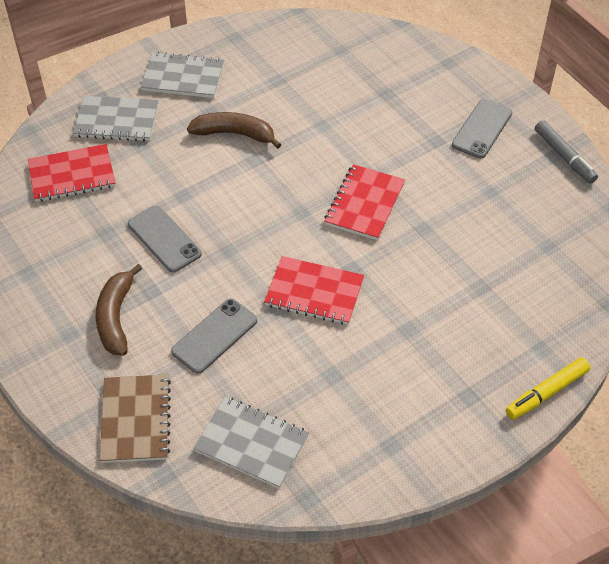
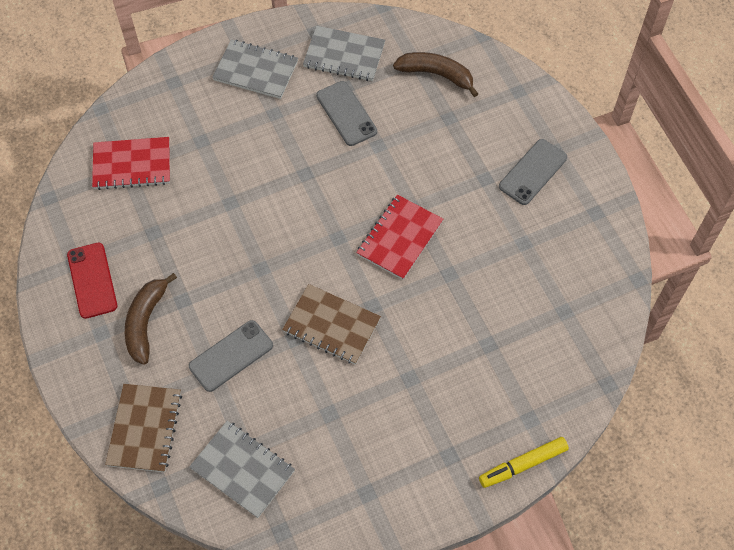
camera: 10 degrees right, 10 degrees up
grey notebook [73,96,159,141] -> grey notebook moved to [303,26,385,81]
grey phone [128,206,202,273] -> grey phone moved to [316,81,377,146]
brown banana [187,112,282,149] -> brown banana moved to [393,52,478,97]
red notebook [264,256,364,325] -> brown notebook [282,284,381,365]
grey marker [535,120,598,184] -> none
none -> red phone [67,243,117,319]

